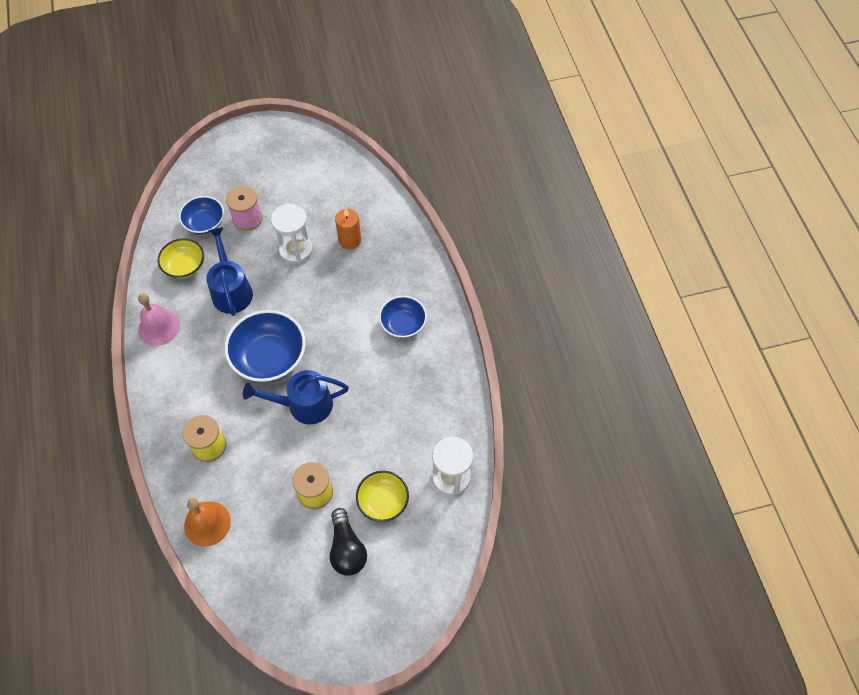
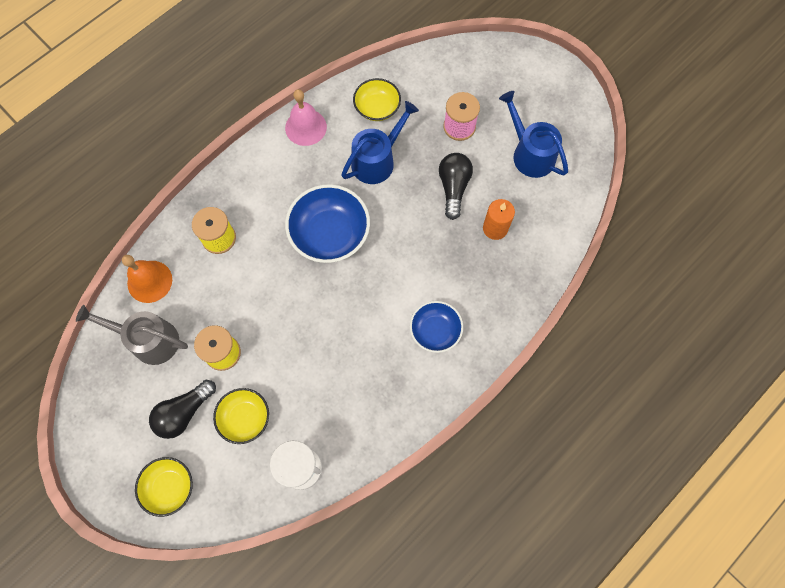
camera: 60 degrees right, 10 degrees up
blue bowl [179,196,224,234] -> none
blue watering can [243,370,349,424] -> blue watering can moved to [499,91,568,178]
white hourglass [271,204,313,264] -> black light bulb [439,153,473,220]
none -> grey watering can [76,305,188,365]
none -> yellow bowl [135,457,193,517]

